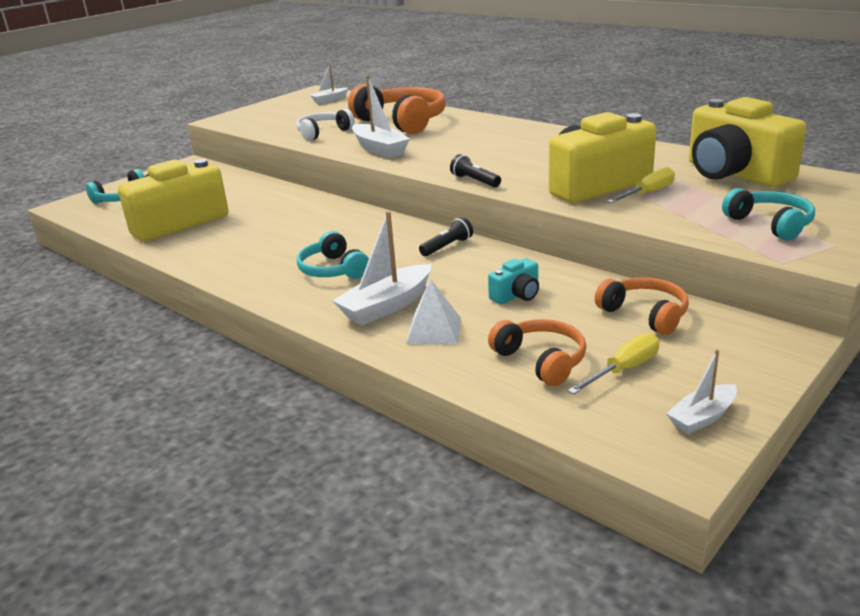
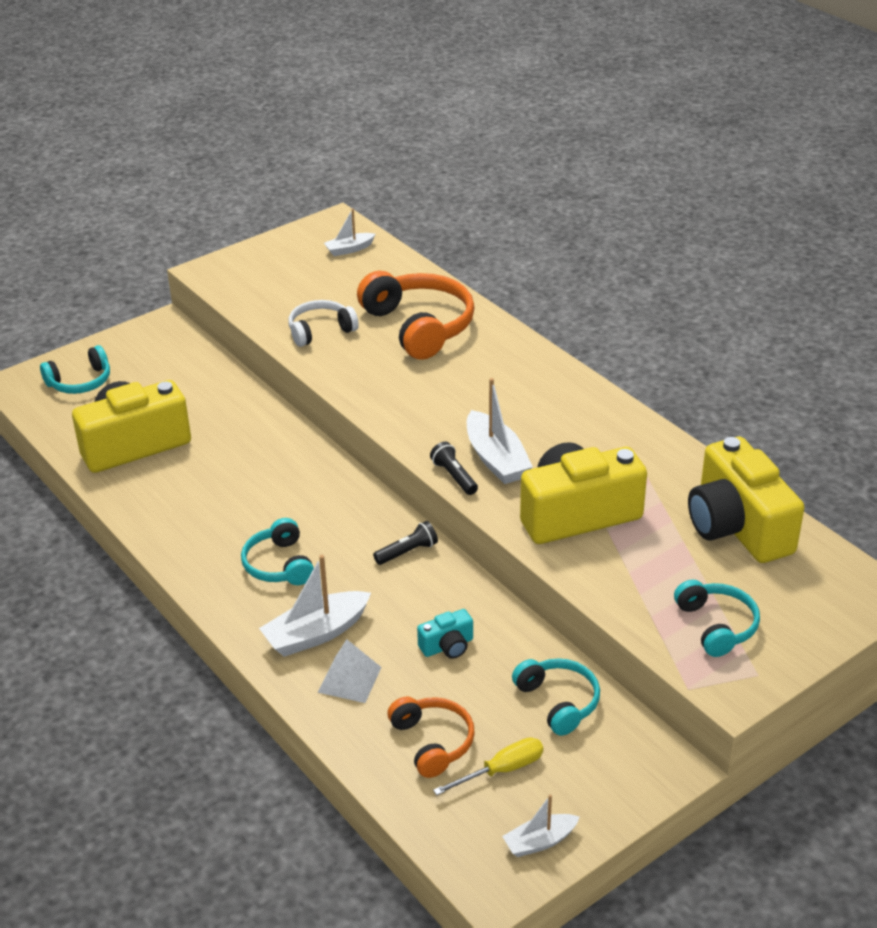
camera: 10 degrees right, 10 degrees up
white boat [352,75,410,158] -> white boat moved to [467,378,533,484]
orange headphones [595,277,689,335] -> turquoise headphones [512,658,600,736]
yellow screwdriver [607,167,675,203] -> none

